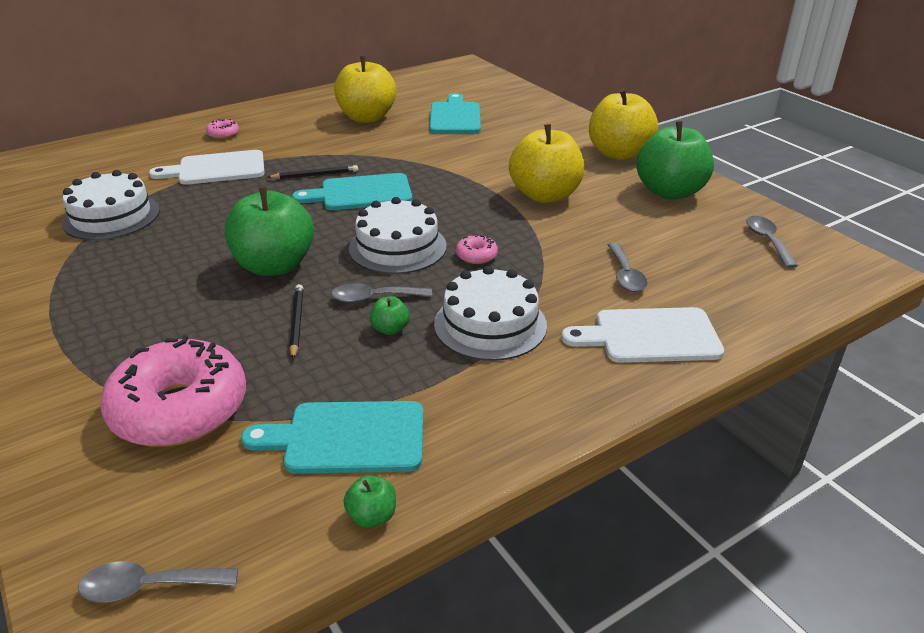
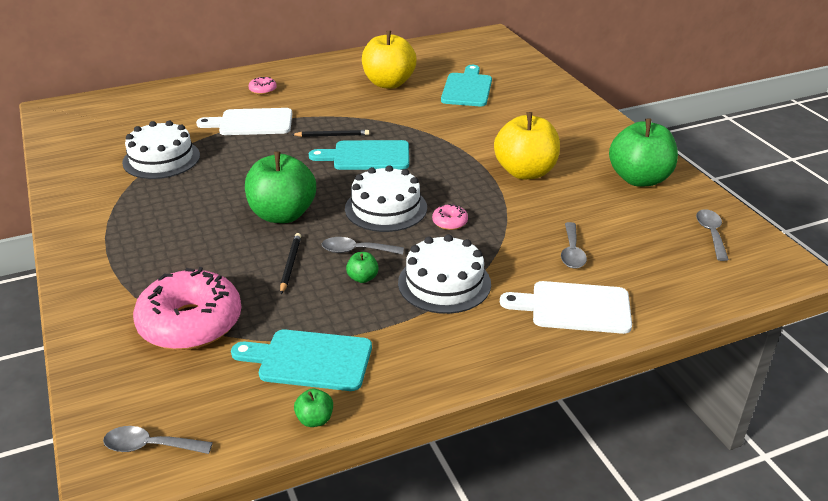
camera: 10 degrees right, 0 degrees up
yellow apple [589,88,658,160] -> none

